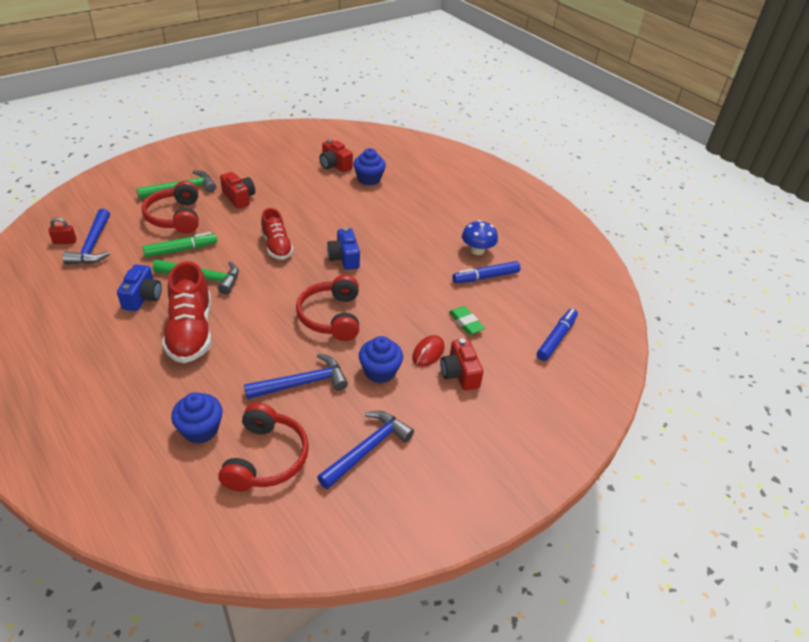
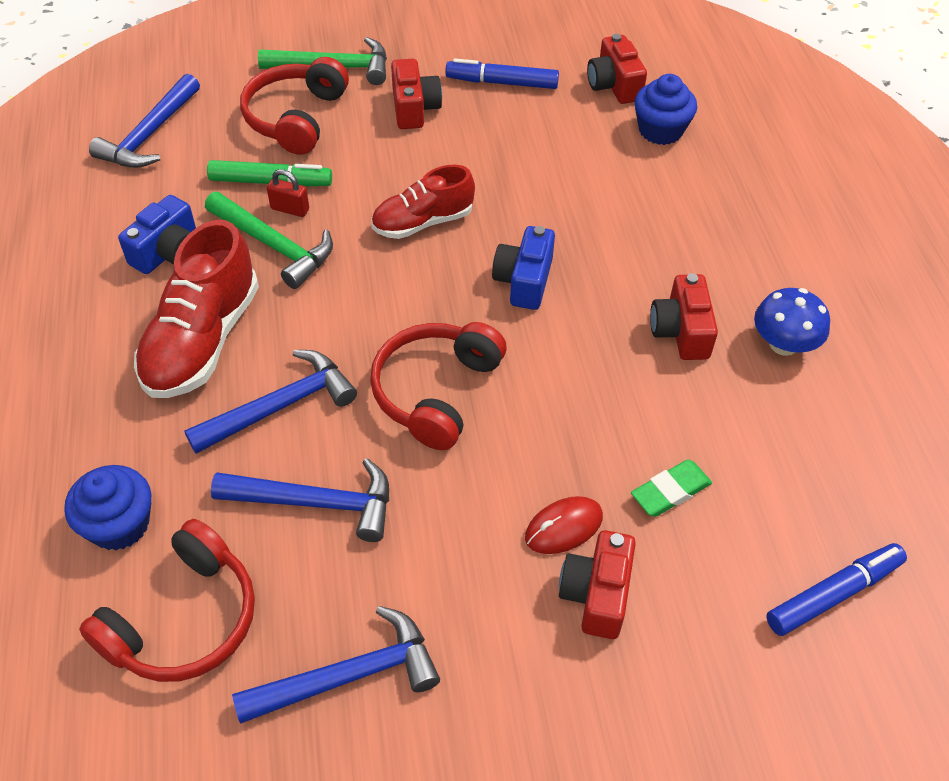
camera: 30 degrees right, 10 degrees up
red padlock [48,218,77,244] -> red padlock moved to [267,169,309,217]
red shoe [261,208,294,260] -> red shoe turned 60 degrees clockwise [371,165,475,239]
blue cupcake [359,336,403,383] -> none
green eraser [449,306,485,335] -> green eraser turned 60 degrees clockwise [631,460,712,517]
blue marker [452,261,521,283] -> blue marker moved to [445,59,559,89]
none -> blue hammer [184,350,357,454]
none -> red camera [650,273,718,360]

